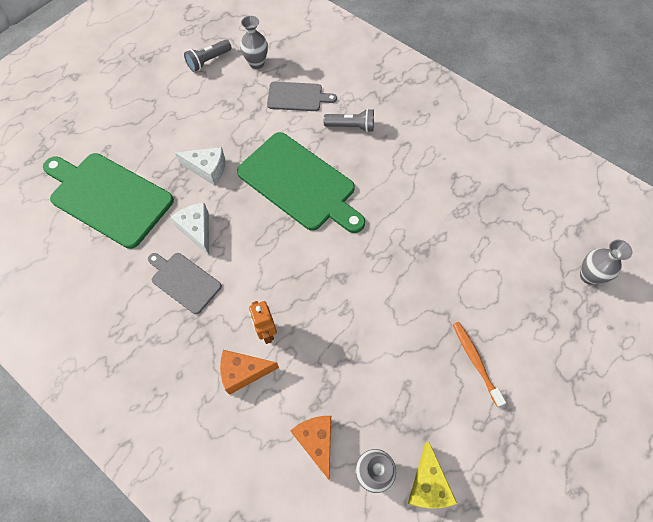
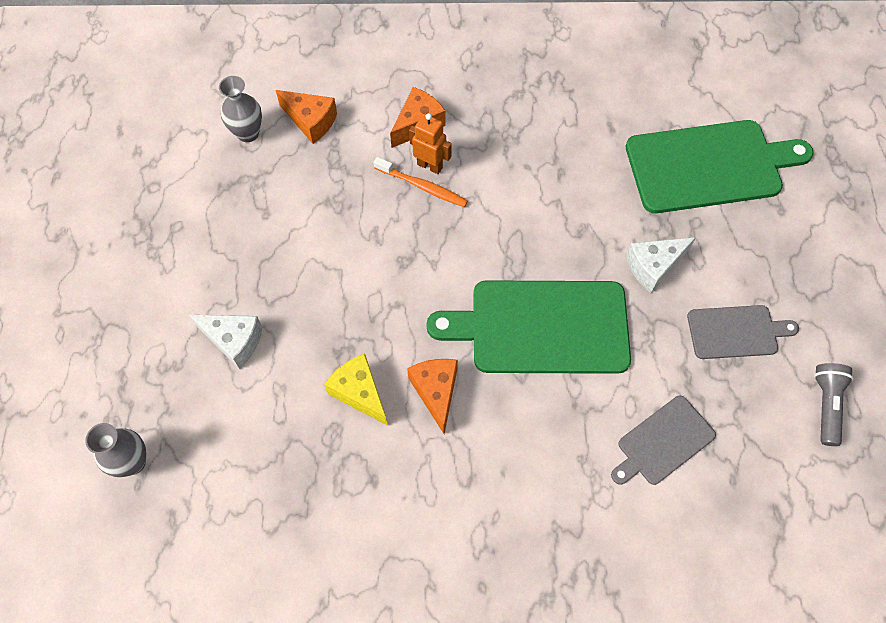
camera: 140 degrees right, 0 degrees up
grey cutting board [148,253,222,314] -> grey cutting board moved to [687,305,799,359]
white cheese [171,203,209,255] -> white cheese moved to [189,315,263,369]
grey vase [240,16,268,69] -> none
grey flashlight [323,109,374,132] -> none
yellow cheese [408,442,457,508] -> yellow cheese moved to [324,354,388,426]
orange toothbrush [453,322,506,407] -> orange toothbrush moved to [374,157,468,207]
none -> orange cheese [407,359,458,434]

